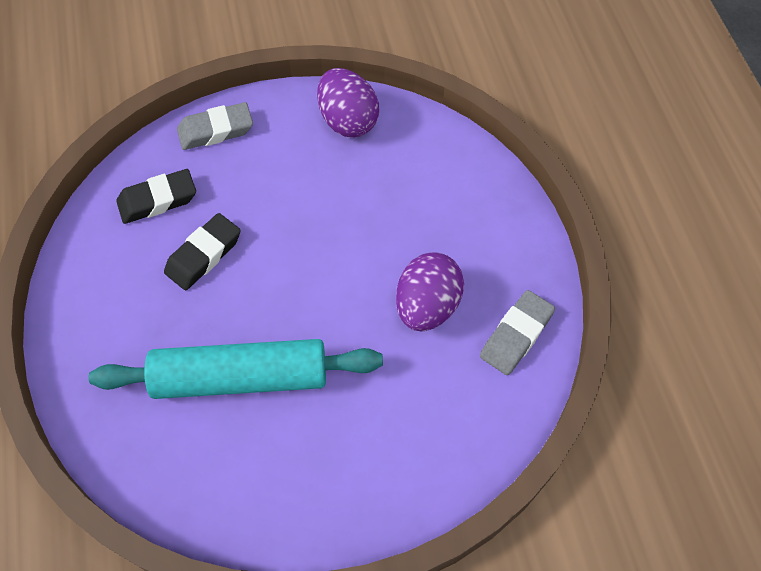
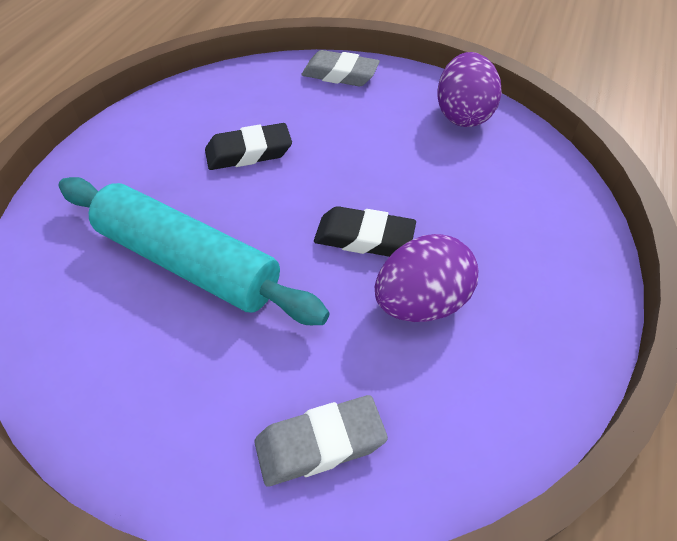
camera: 35 degrees right, 10 degrees down
black eraser [116,169,196,224] -> black eraser moved to [314,206,416,257]
grey eraser [480,290,555,375] -> grey eraser moved to [254,395,388,487]

